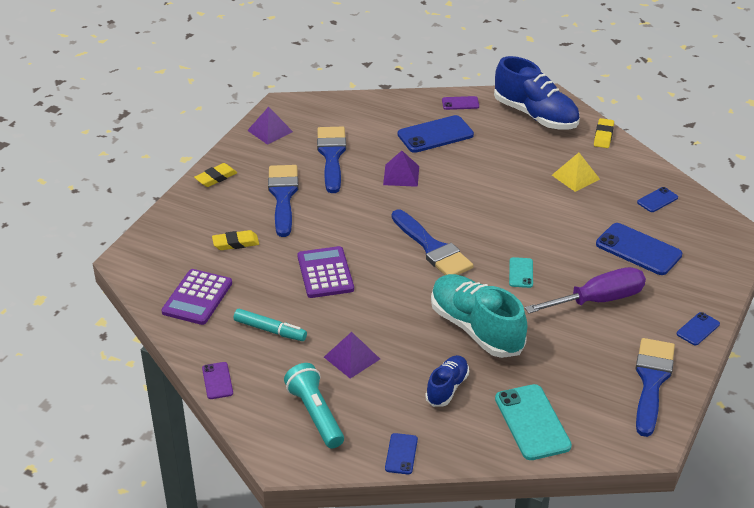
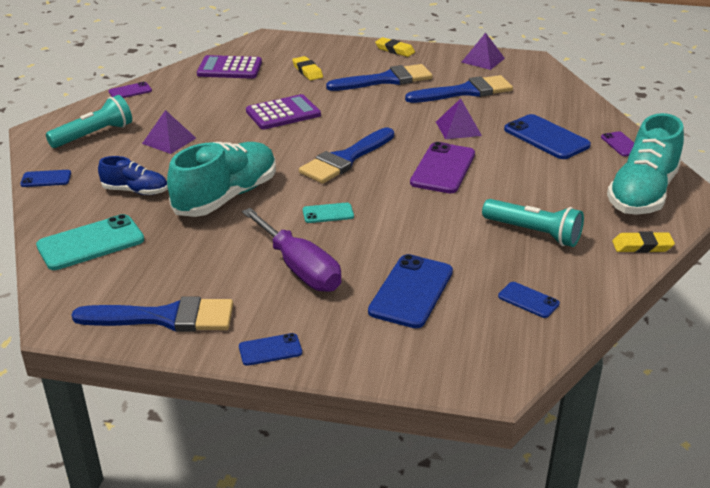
camera: 75 degrees right, 5 degrees down
turquoise marker [234,309,307,341] -> none
blue shoe [494,56,580,130] -> turquoise shoe [607,113,684,215]
yellow pyramid [552,152,600,192] -> turquoise flashlight [482,199,584,247]
blue phone [677,312,720,345] -> blue phone turned 45 degrees counterclockwise [239,333,302,366]
none -> purple phone [410,142,475,193]

